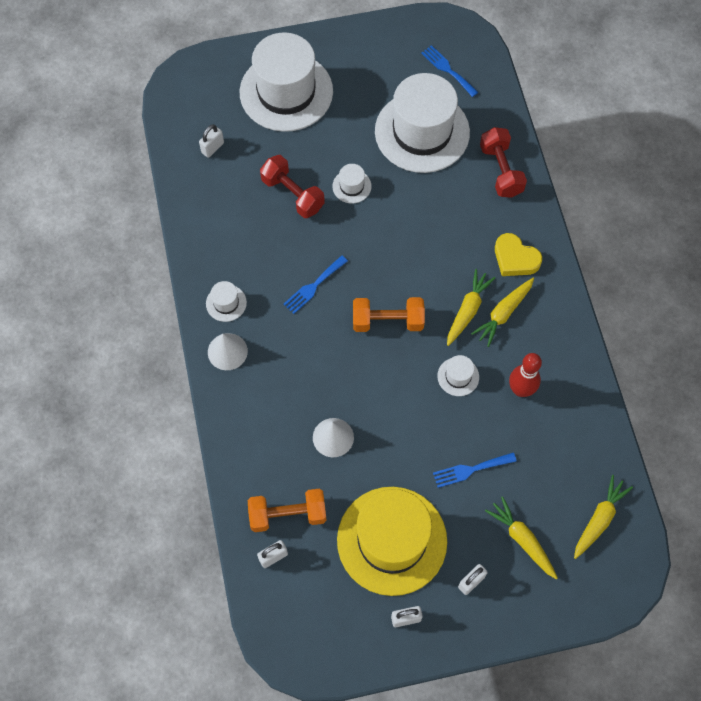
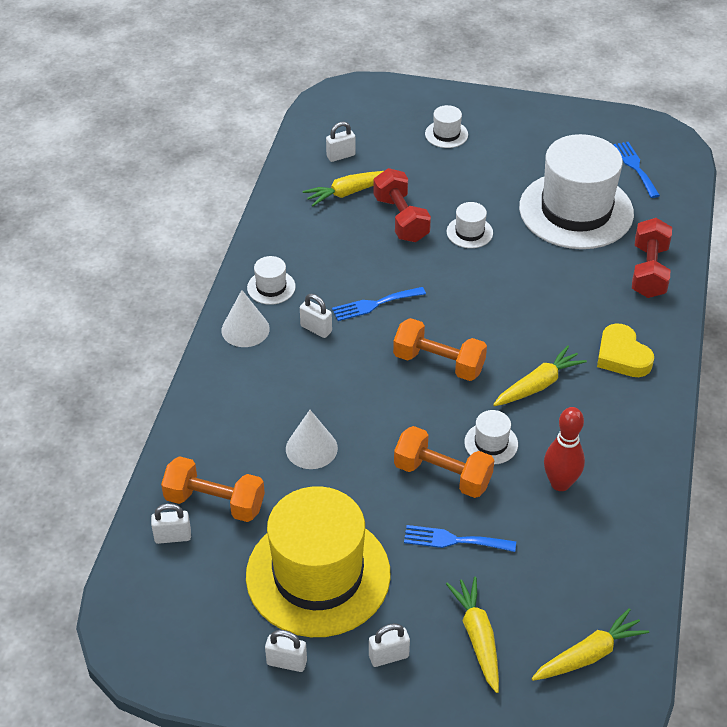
camera: 25 degrees right, 20 degrees down
white hat [240,32,333,132] -> white hat [425,105,468,148], size x0.40
yellow carrot [471,278,534,347] -> yellow carrot moved to [303,171,383,207]
none -> white padlock [300,294,332,338]
none -> orange dumbbell [394,426,494,498]

